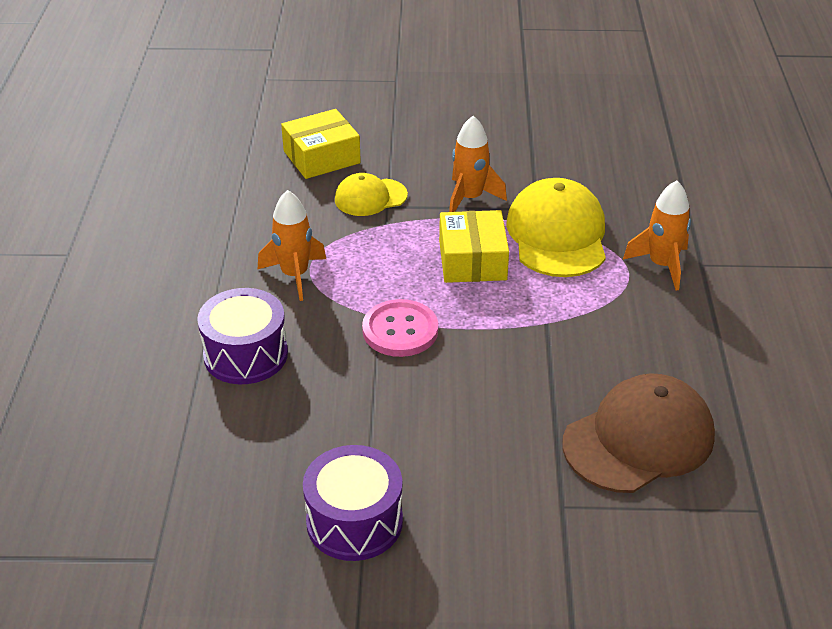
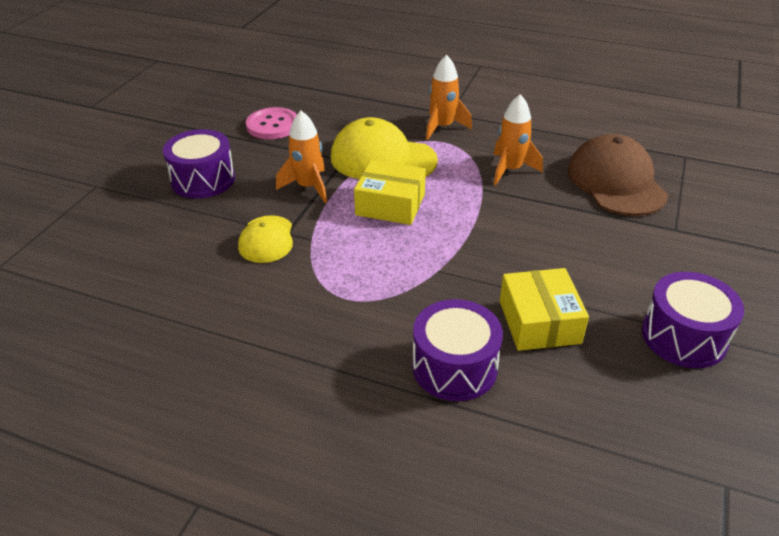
camera: 70 degrees left, 0 degrees up
orange rocket [258,190,326,301] -> orange rocket moved to [494,94,543,185]
yellow box [281,109,361,179] -> yellow box moved to [500,268,589,351]
pink button [362,299,438,357] -> pink button moved to [246,107,297,139]
none -> purple drum [163,129,235,199]

